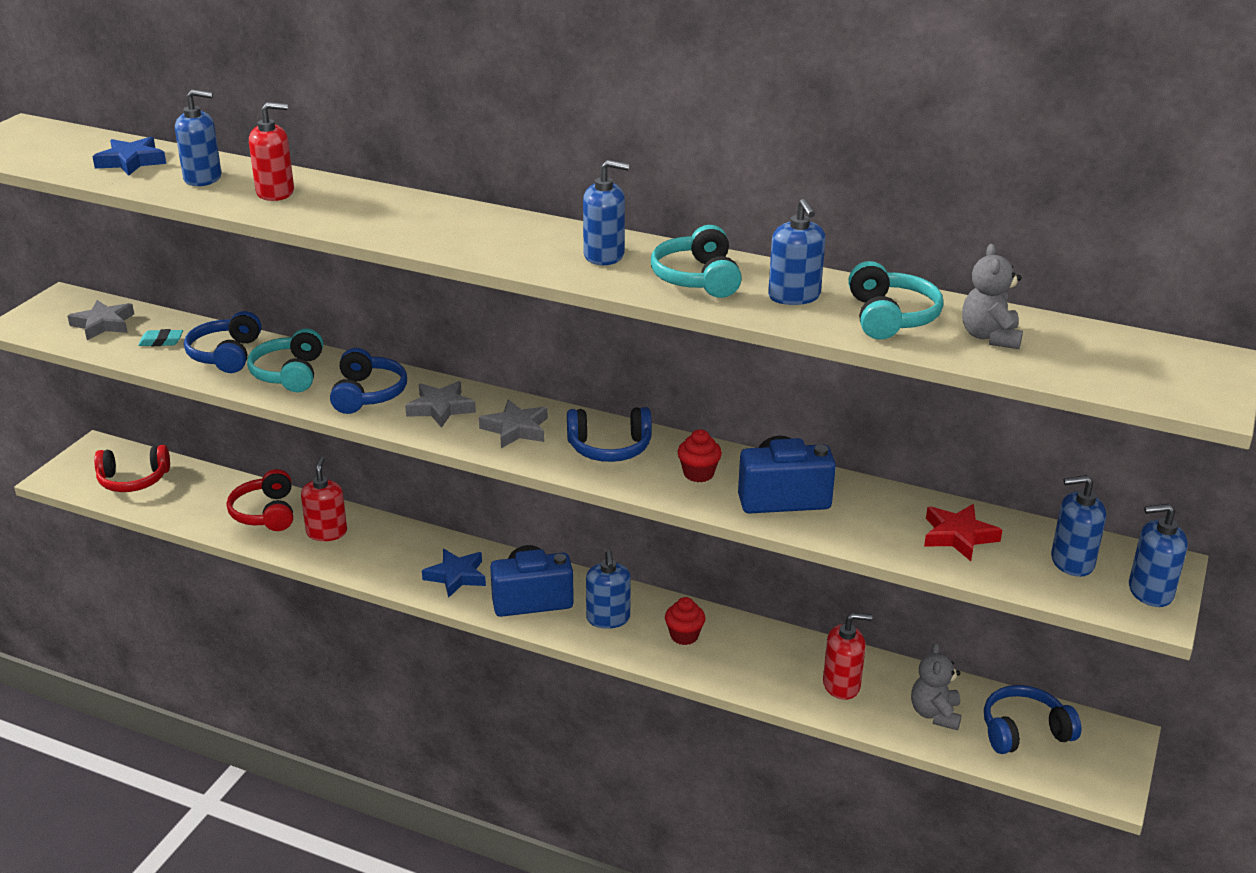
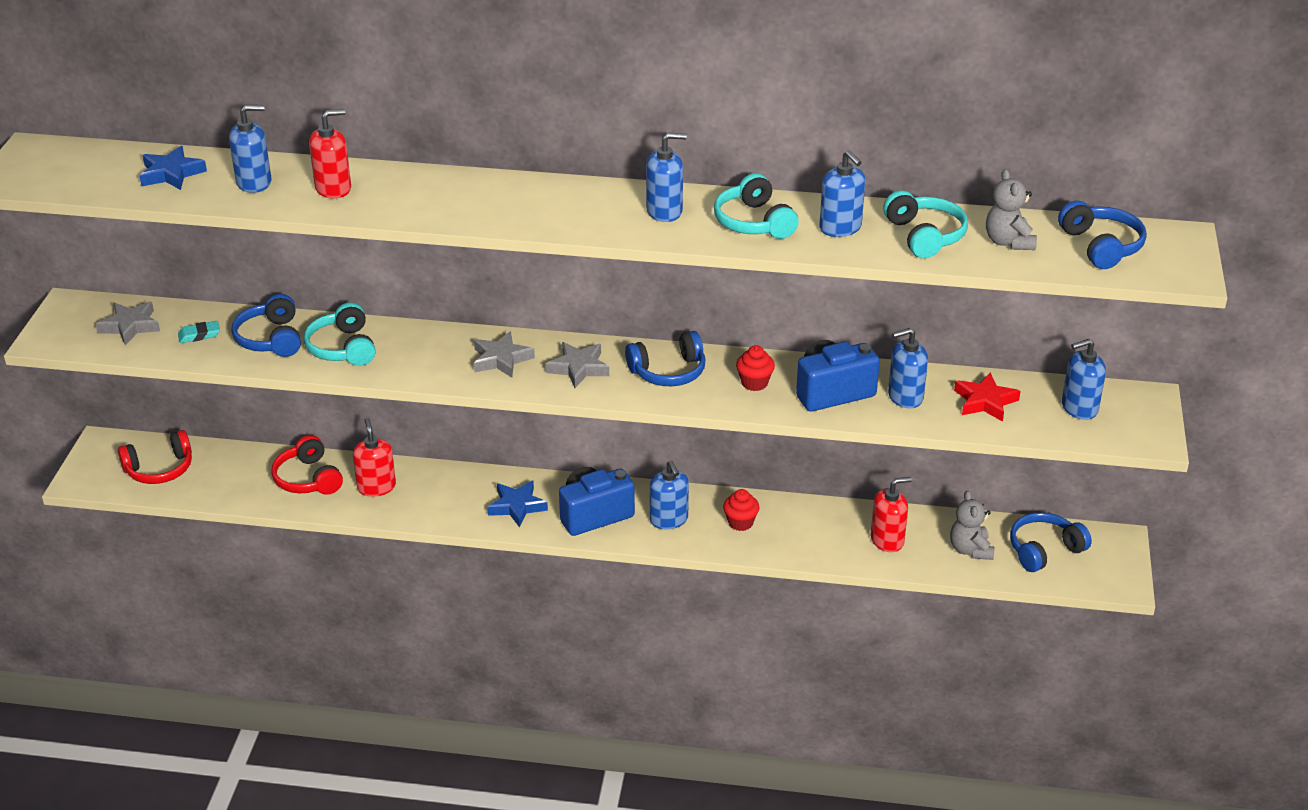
camera: 15 degrees left, 5 degrees up
blue headphones [330,348,407,414] -> blue headphones moved to [1058,200,1147,269]
blue soap dispenser [1129,504,1188,607] -> blue soap dispenser moved to [888,328,928,408]

